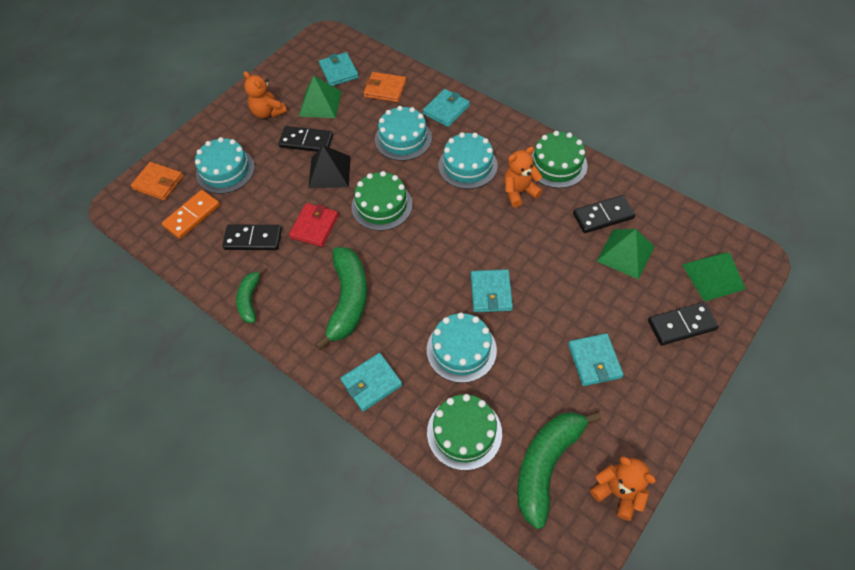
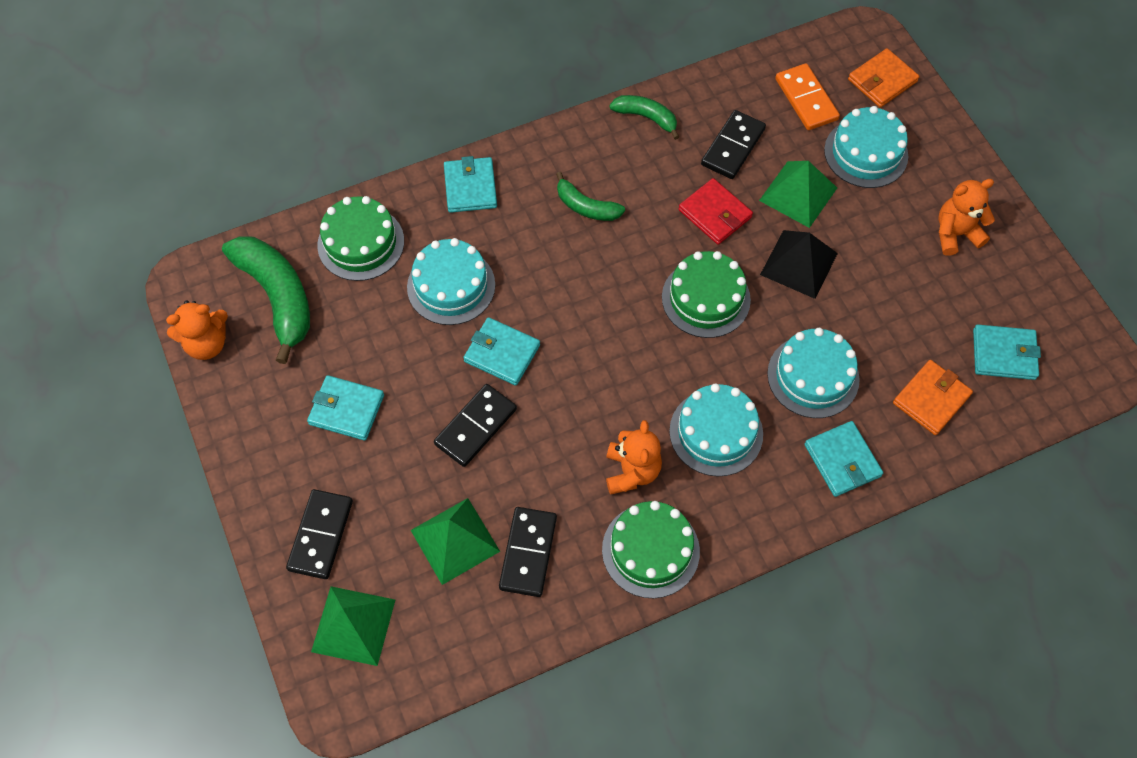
camera: 115 degrees right, 5 degrees up
black domino [278,126,333,152] -> black domino moved to [434,384,517,467]
green pyramid [299,76,342,118] -> green pyramid moved to [759,161,837,228]
green banana [315,247,367,350] -> green banana [556,172,625,221], size x0.55

